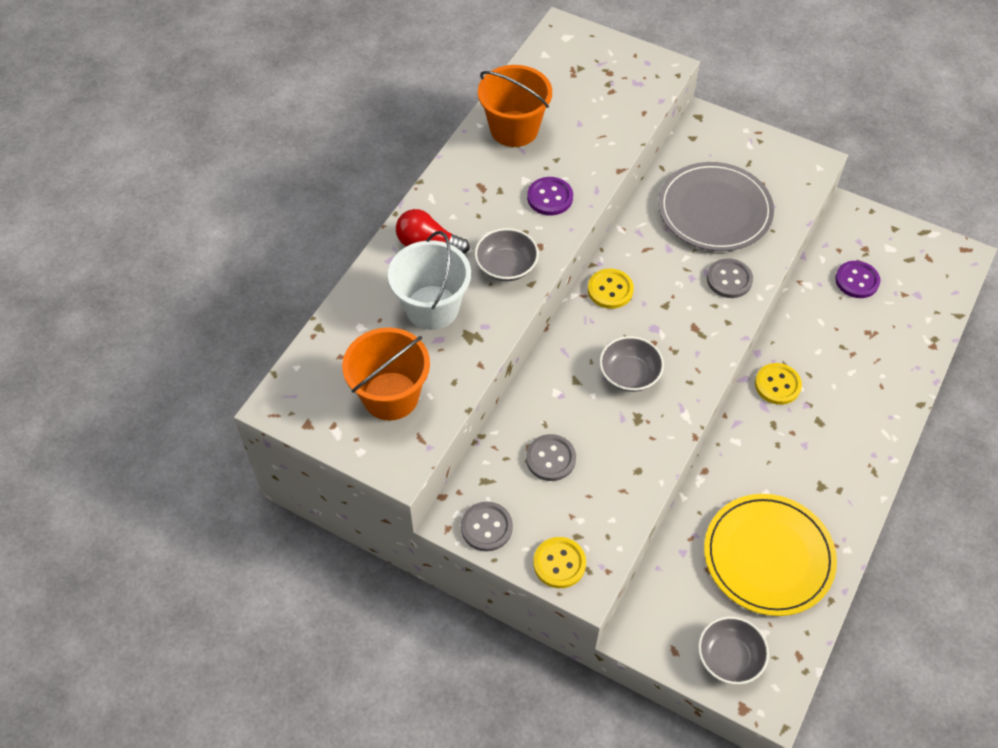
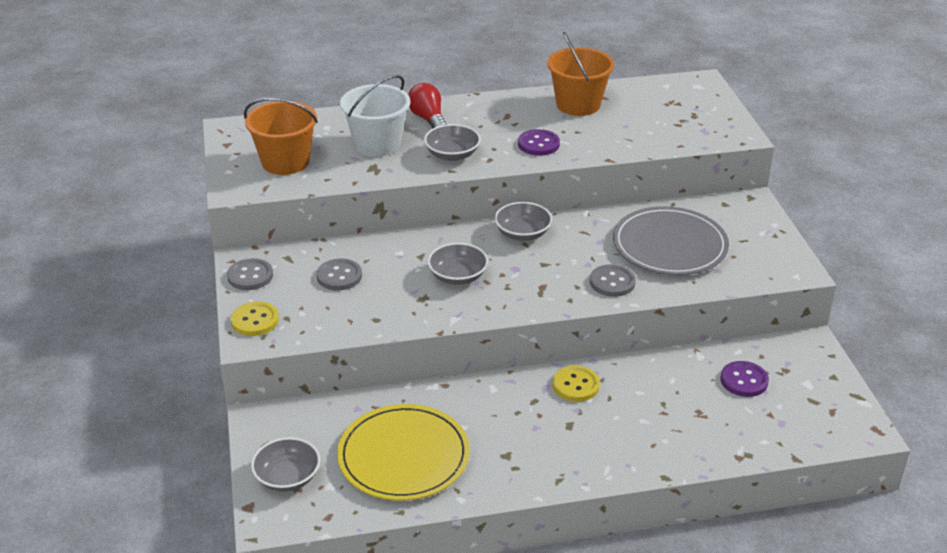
camera: 50 degrees right, 20 degrees down
yellow button [588,269,634,309] -> grey bowl [494,202,552,241]

